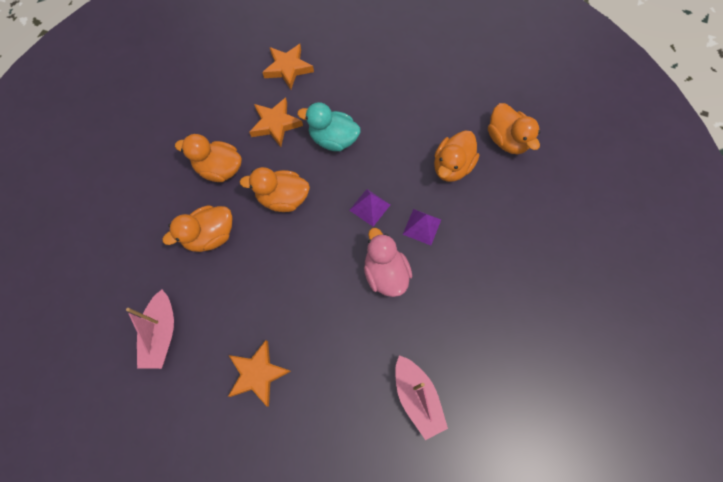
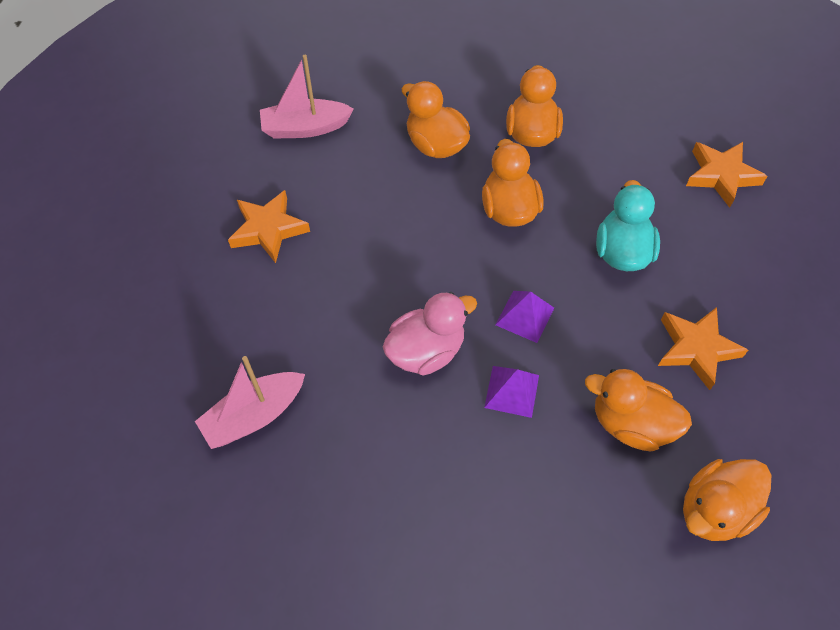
camera: 80 degrees right, 10 degrees down
orange star [250,97,303,147] -> orange star moved to [658,307,748,390]

